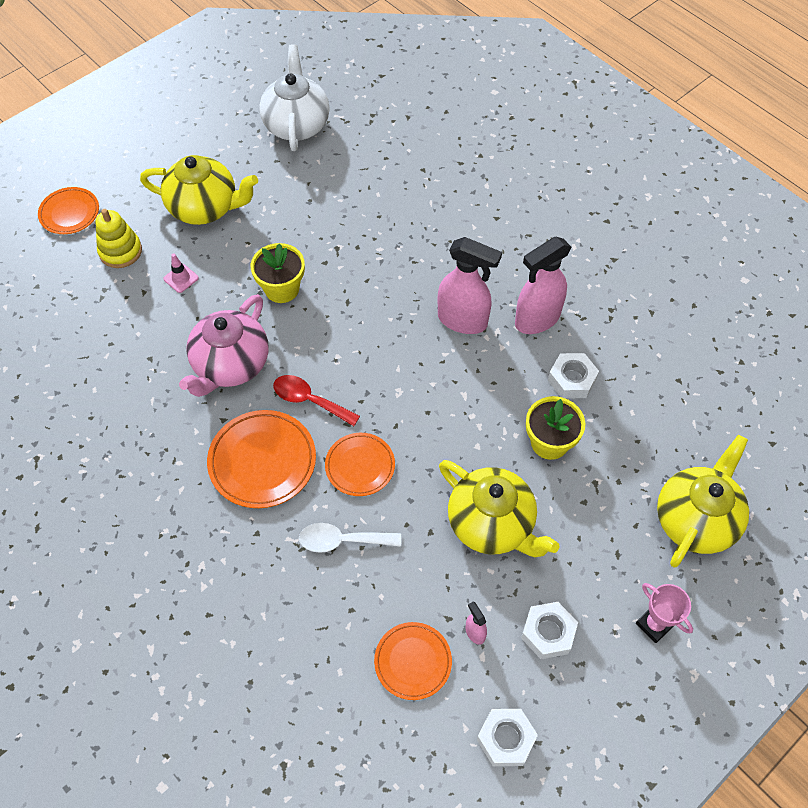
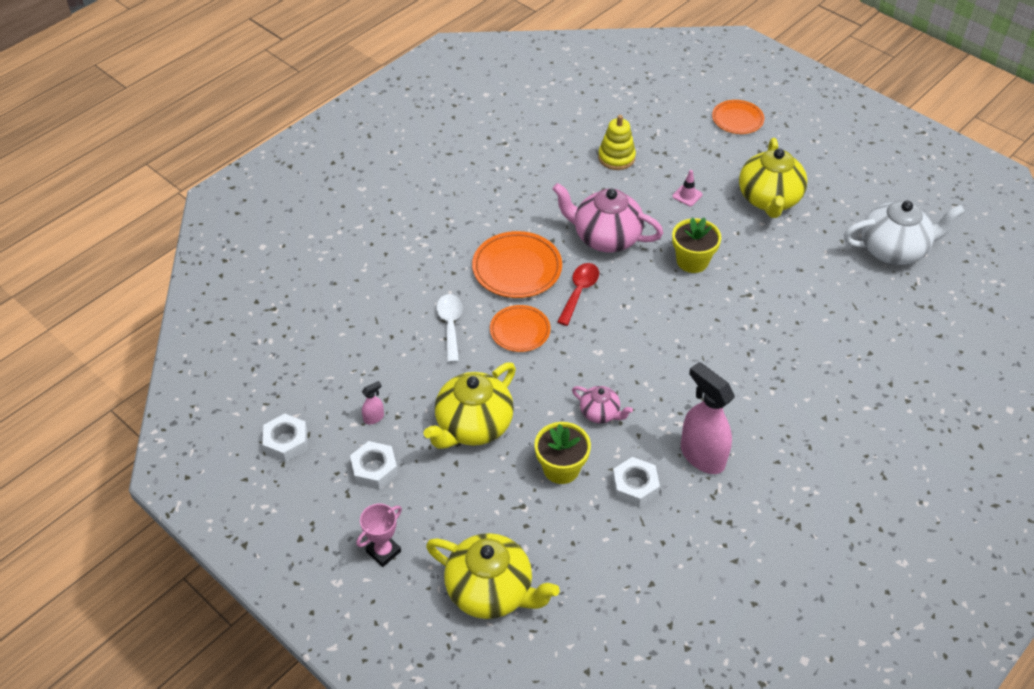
camera: 85 degrees right, 10 degrees down
yellow stacking toy [95,209,142,268] -> yellow stacking toy moved to [598,115,636,170]
orange plate [374,622,452,700] -> none
pink spray bottle [438,237,502,334] -> none
none -> pink teapot [572,386,633,423]

